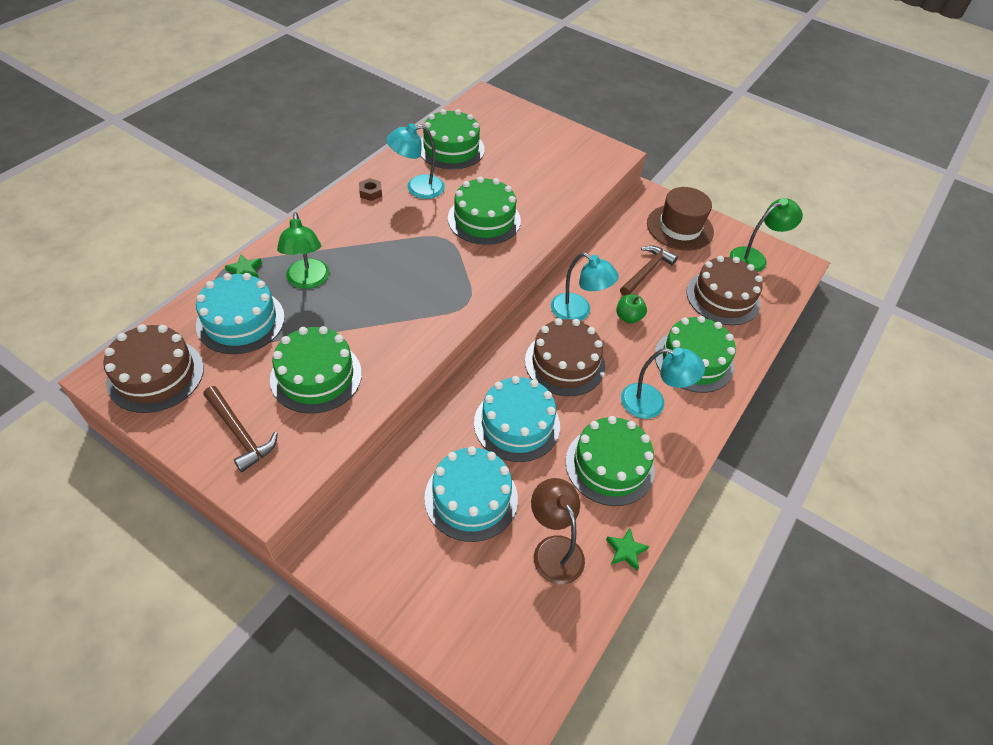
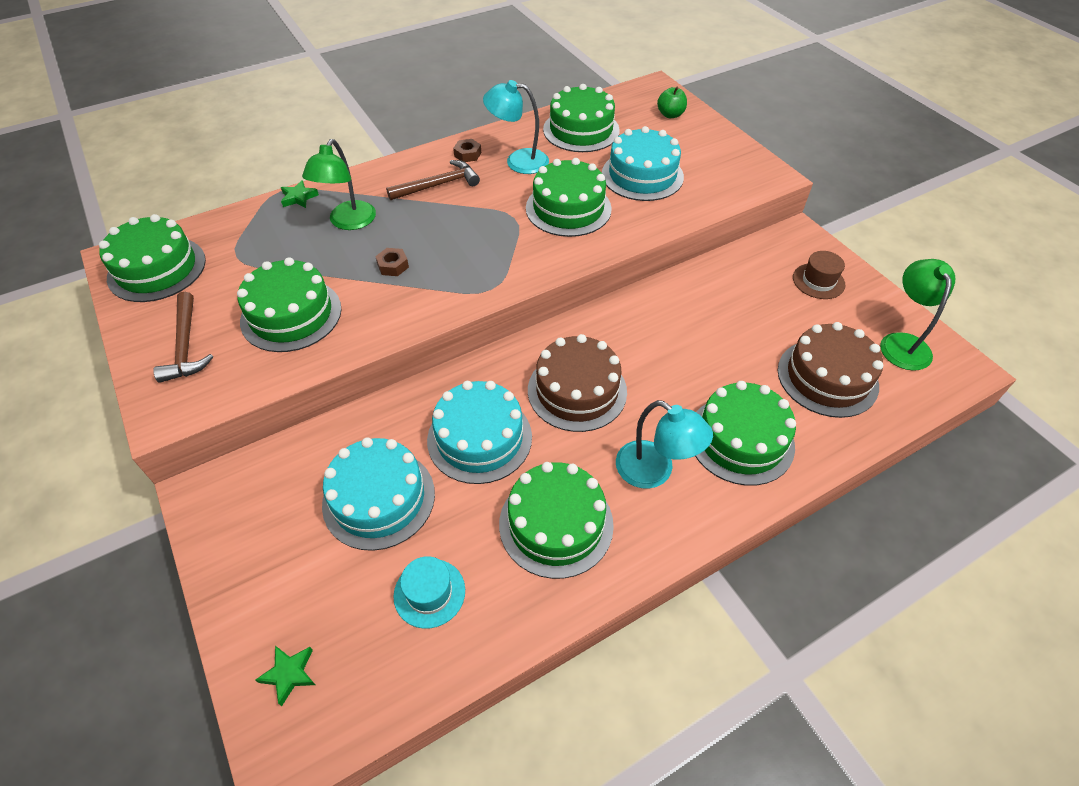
camera: 30 degrees right, 0 degrees up
brown cake [103,324,204,413] -> green cake [99,214,206,302]
turquoise cake [196,273,285,354] -> turquoise cake moved to [602,126,684,201]
brown lamp [531,478,585,585] -> turquoise hat [393,556,465,629]
turquoise lamp [551,252,619,321] -> none
green star [606,528,649,570] -> green star moved to [255,646,315,706]
green apple [616,294,647,324] -> green apple moved to [657,87,687,118]
brown hammer [620,246,678,296] -> brown hammer moved to [386,160,480,200]
brown hat [647,187,714,251] -> brown hat [793,251,845,299], size x0.59
green lamp [730,198,803,272] -> green lamp turned 90 degrees counterclockwise [880,259,955,371]
none -> brown nut [375,248,409,276]

